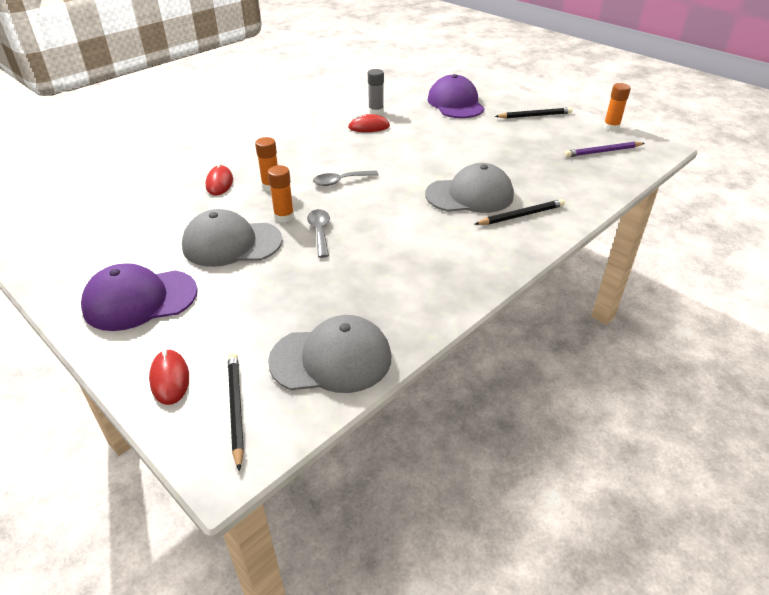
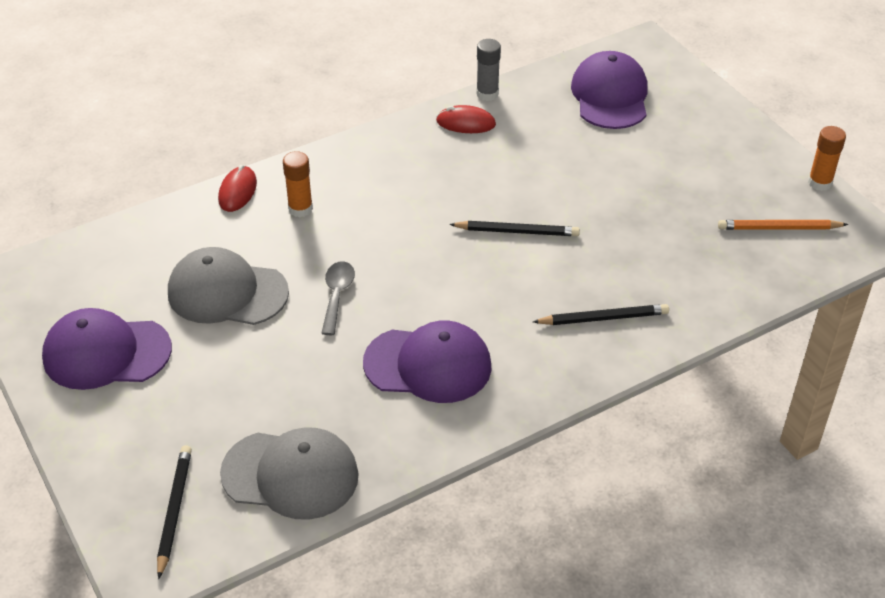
camera: 15 degrees right, 5 degrees up
red mouse [149,349,189,405] -> none
orange glue stick [268,165,294,222] -> none
grey spoon [313,170,378,186] -> none
grey cap [425,163,514,213] -> none
black pencil [495,107,572,119] -> black pencil moved to [449,221,580,236]
purple pencil [564,141,645,157] -> orange pencil [718,220,848,230]
none -> purple cap [363,320,492,403]

